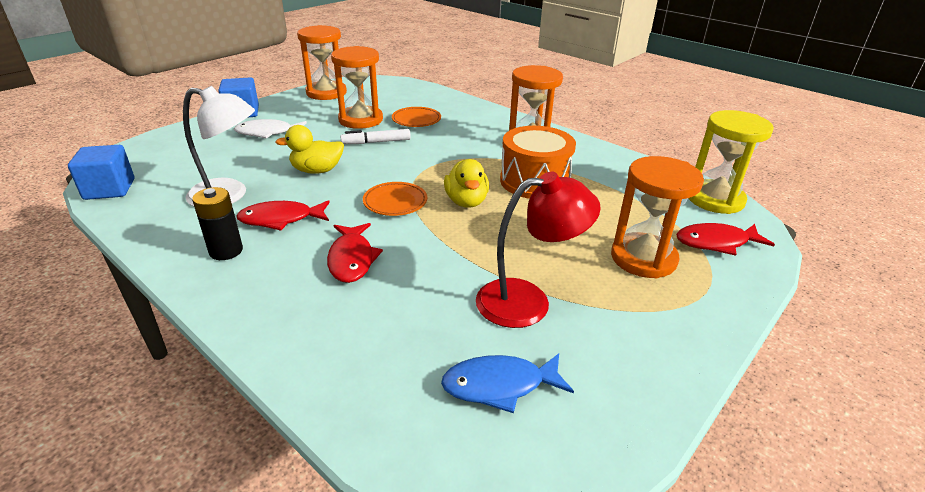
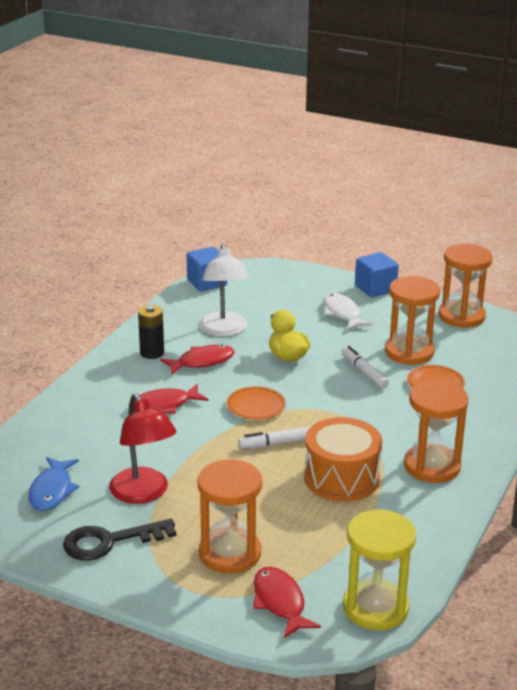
camera: 75 degrees right, 5 degrees down
red fish [237,200,330,231] -> red fish turned 90 degrees clockwise [160,345,235,375]
blue fish [441,353,574,413] -> blue fish turned 150 degrees counterclockwise [28,457,80,511]
yellow duck [444,159,489,208] -> white marker [238,426,311,449]
none -> black key [63,519,176,561]

